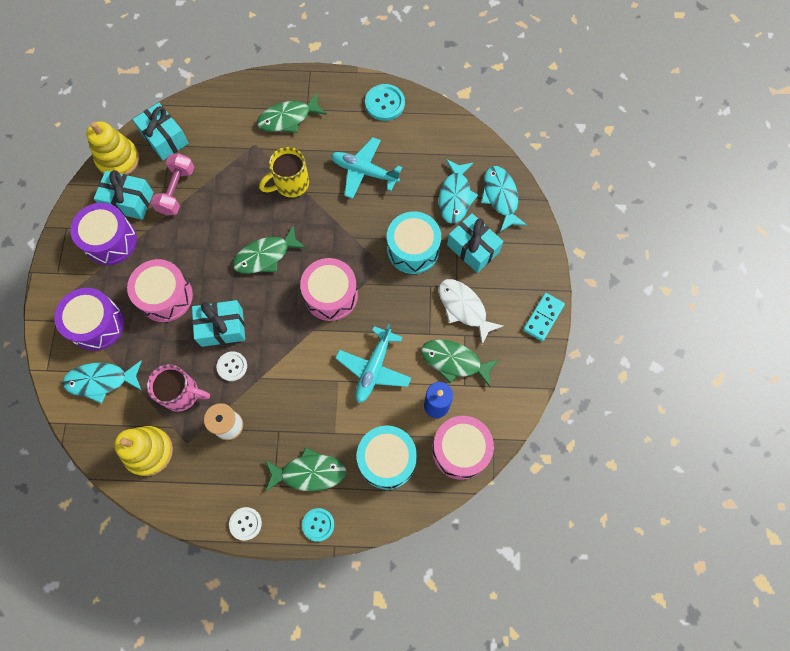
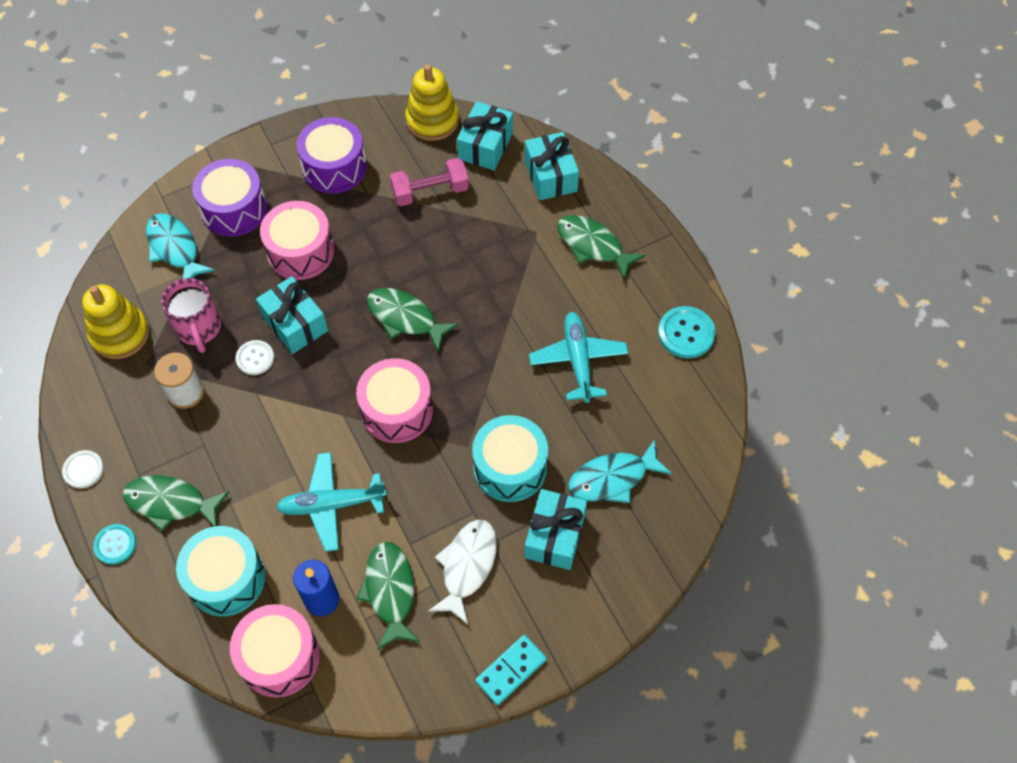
camera: 60 degrees right, 10 degrees down
turquoise gift [94,170,154,220] -> turquoise gift moved to [524,132,579,200]
yellow mug [259,147,309,197] -> none
green fish [265,447,346,492] -> green fish turned 135 degrees clockwise [123,475,229,531]
turquoise fish [481,166,527,232] -> none
turquoise domino [523,293,565,341] -> turquoise domino turned 45 degrees counterclockwise [475,635,547,705]

